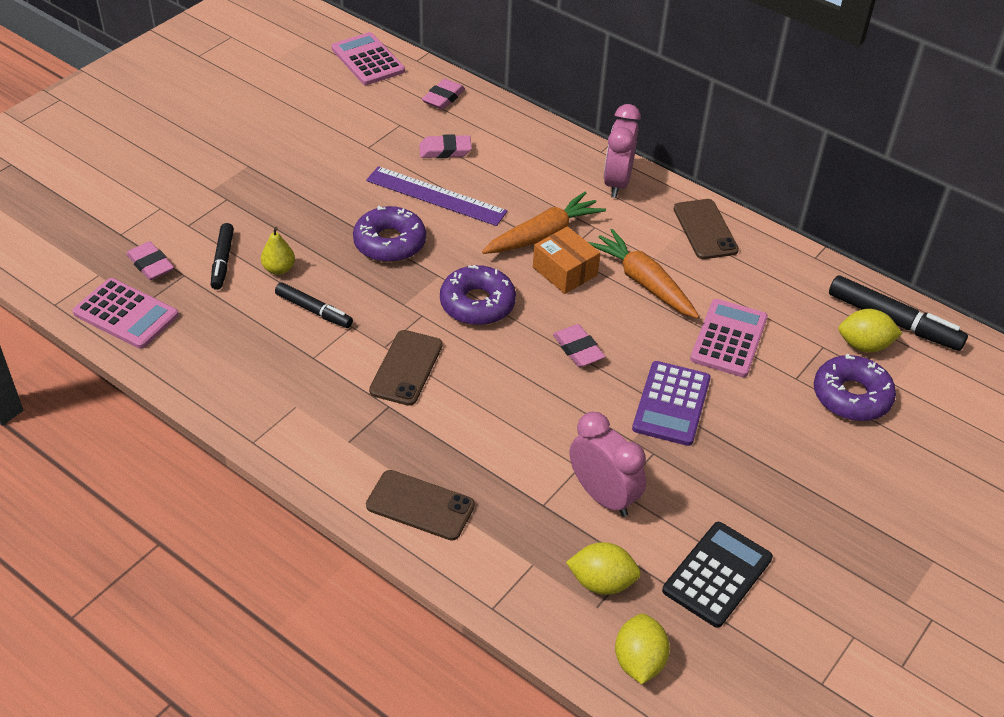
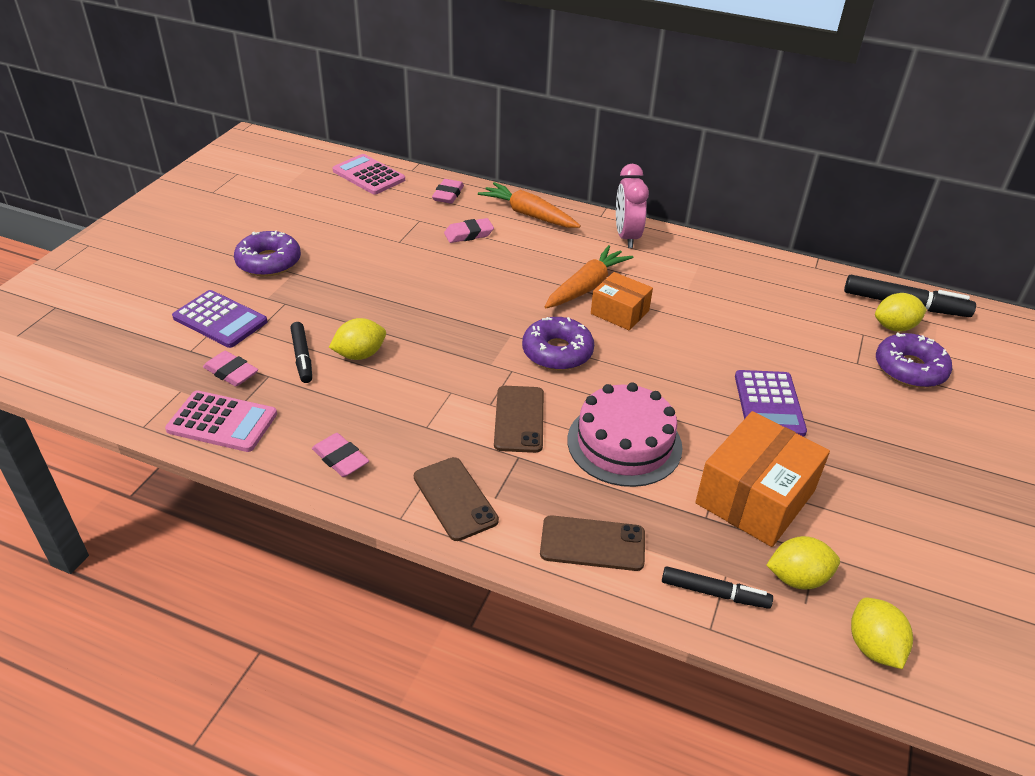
camera: 15 degrees left, 5 degrees down
yellow pear [261,227,295,275] -> yellow lemon [329,318,386,360]
black marker [275,282,353,328] -> black marker moved to [662,566,773,609]
purple donut [353,206,426,262] -> purple donut moved to [234,231,301,277]
purple ruler [366,166,507,226] -> none
pink eraser [553,324,605,367] -> pink eraser moved to [312,433,369,477]
pink clock [570,412,646,517] -> orange box [695,411,830,547]
orange carrot [588,229,699,319] -> orange carrot moved to [478,182,581,228]
black calculator [662,522,773,628] -> none
brown phone [674,199,739,259] -> brown phone moved to [414,457,499,541]
pink calculator [690,299,768,377] -> none
none -> purple calculator [172,290,268,348]
none -> pink cake [567,382,682,487]

